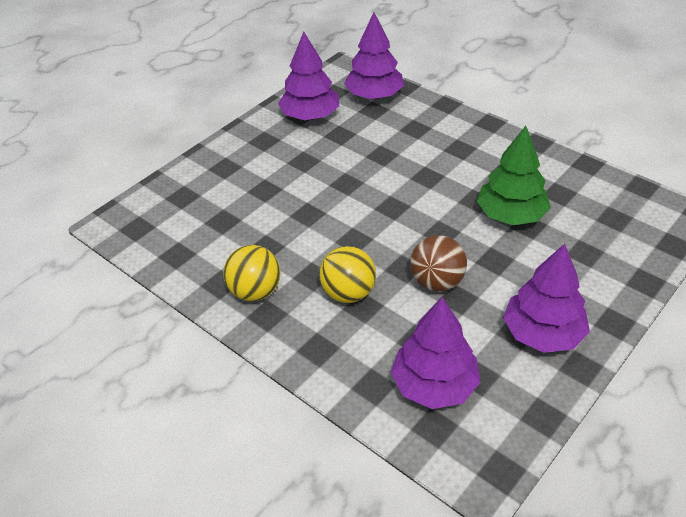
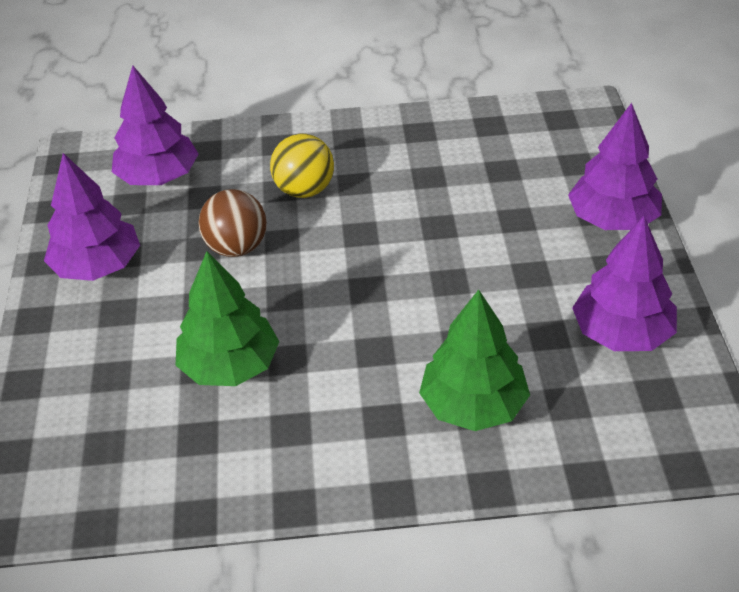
camera: 135 degrees right, 0 degrees up
yellow ball [223,245,280,302] -> none
purple tree [344,12,404,100] -> purple tree moved to [568,103,662,230]
none -> green tree [419,290,530,431]

